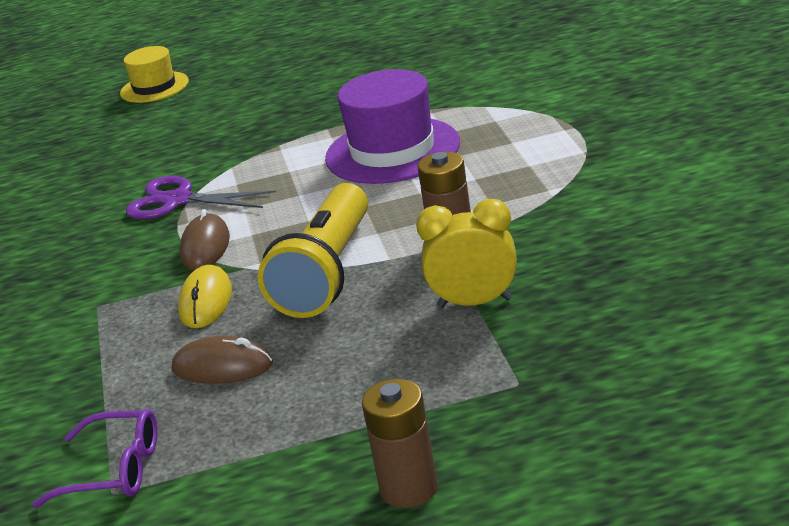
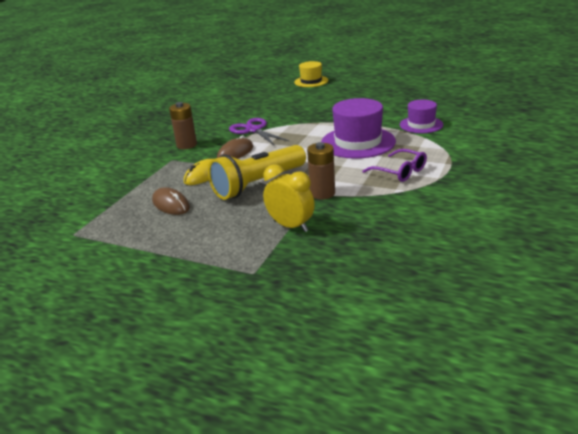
camera: 35 degrees right, 0 degrees up
purple glasses [32,409,158,508] -> purple glasses moved to [362,149,427,182]
brown battery [362,379,438,508] -> brown battery moved to [169,102,197,149]
none -> purple hat [400,100,443,133]

